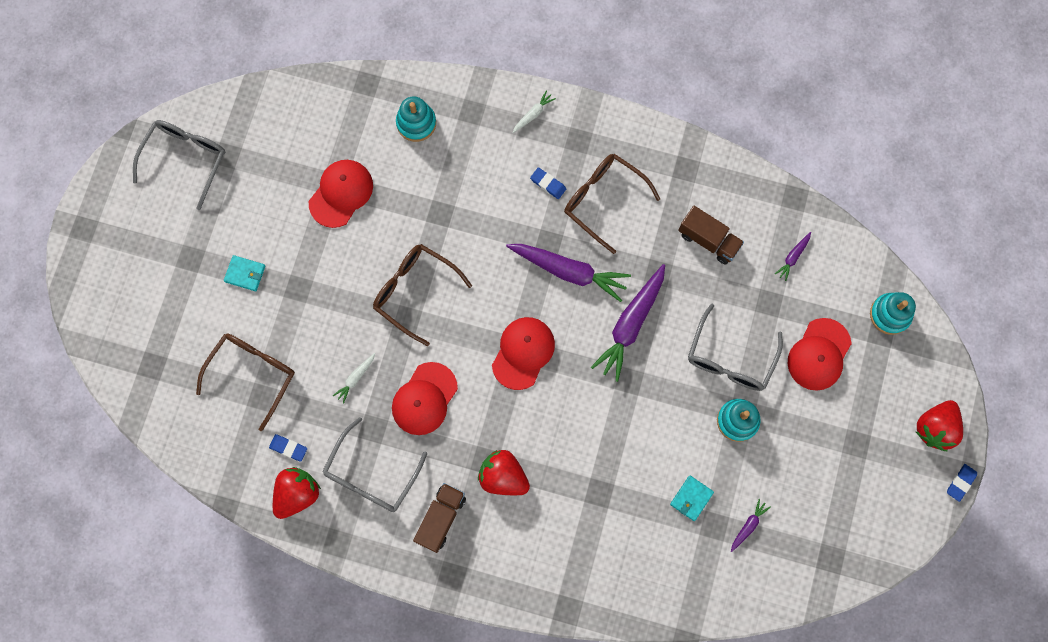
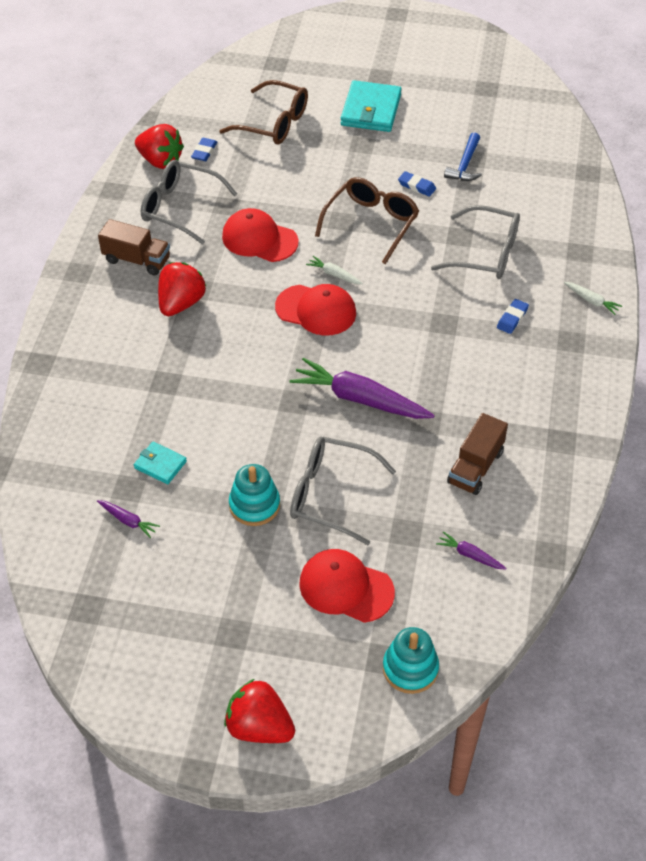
camera: 85 degrees right, 25 degrees down
grey glasses [133,120,225,210] -> grey glasses moved to [431,205,520,279]
turquoise wallet [224,255,265,291] -> turquoise wallet [341,80,402,132], size x1.87
red cap [309,160,373,228] -> blue hammer [444,132,482,181]
white carrot [333,353,375,403] -> white carrot moved to [306,256,363,284]
turquoise stacking toy [396,96,436,142] -> none
purple carrot [506,244,631,302] -> none
brown glasses [564,154,660,254] -> none
blue eraser [947,464,977,502] -> blue eraser moved to [398,171,436,197]

